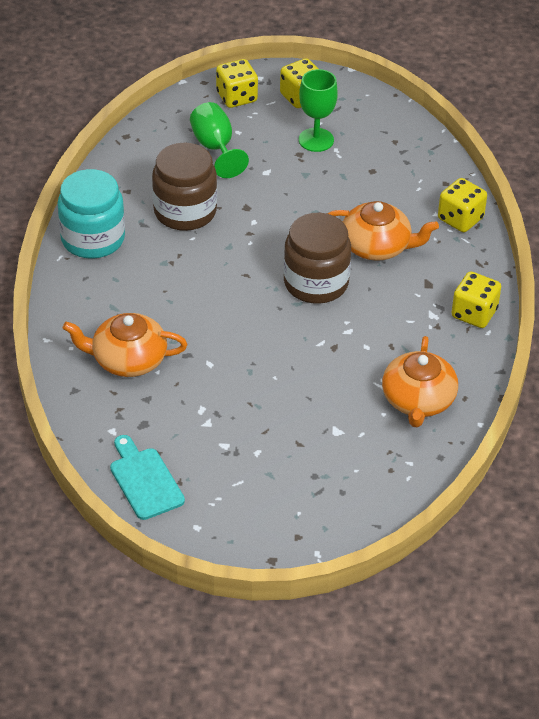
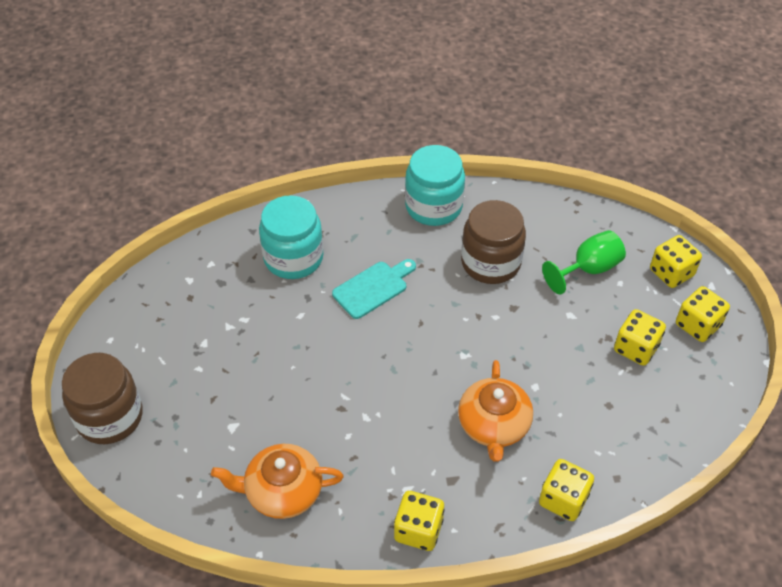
camera: 80 degrees right, 5 degrees up
orange teapot [63,313,187,377] -> turquoise jar [259,195,323,279]
turquoise cutting board [110,435,185,520] -> turquoise cutting board moved to [332,259,416,319]
brown jar [284,213,351,304] -> brown jar moved to [62,353,143,444]
green goblet [299,69,338,152] -> yellow dice [614,309,666,366]

